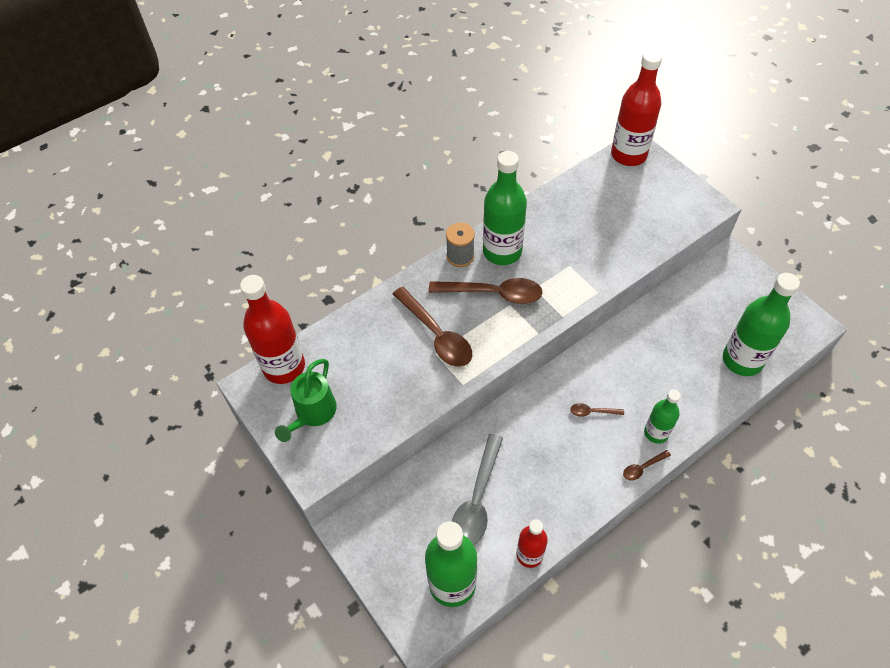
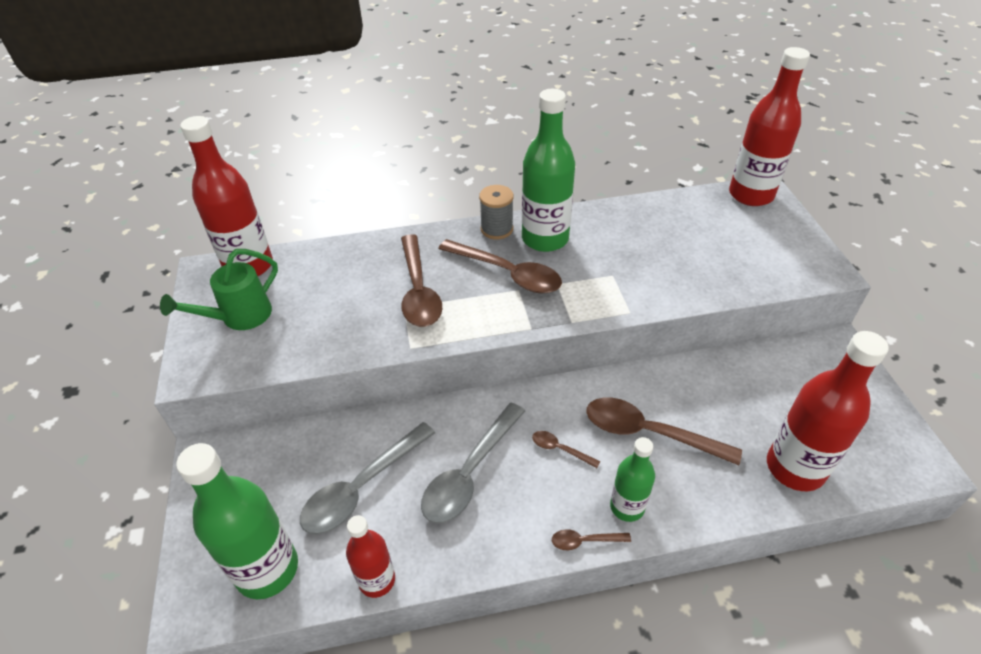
camera: 25 degrees right, 10 degrees down
green bottle [723,273,800,376] -> red bottle [767,331,889,491]
none -> grey spoon [421,403,525,523]
none -> brown spoon [586,398,742,465]

